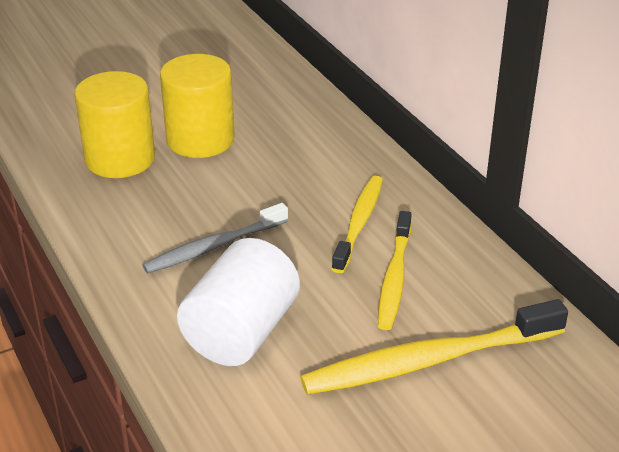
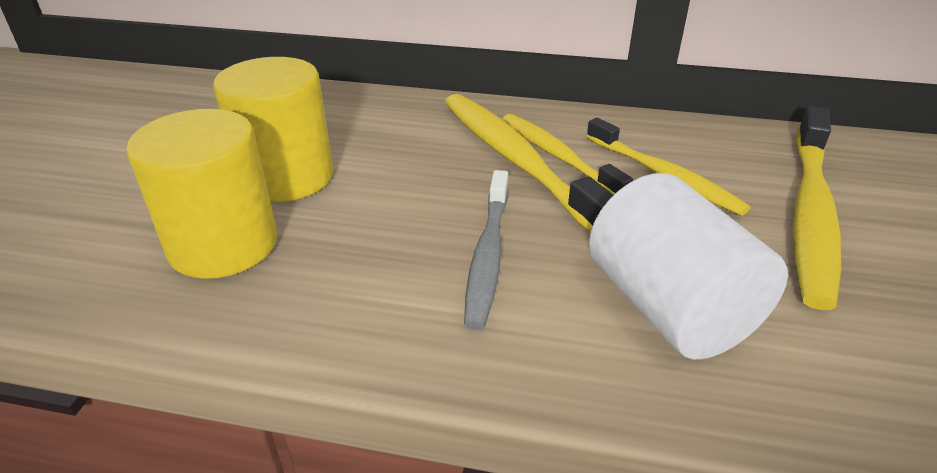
camera: 50 degrees left, 0 degrees up
none -> yellow toothbrush [445,94,613,232]

